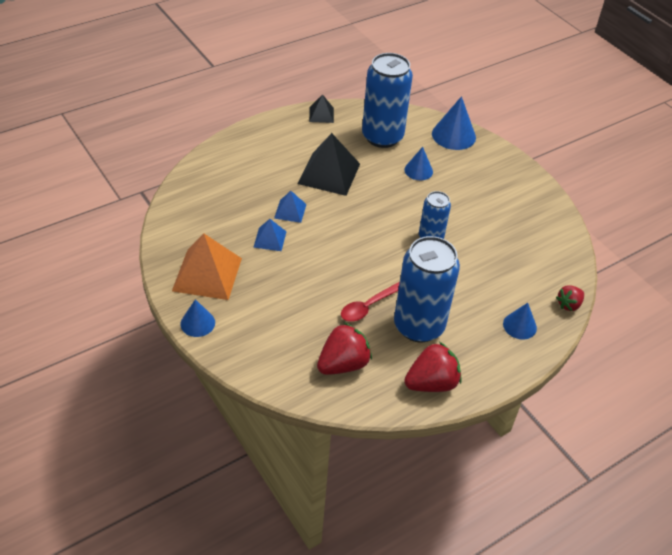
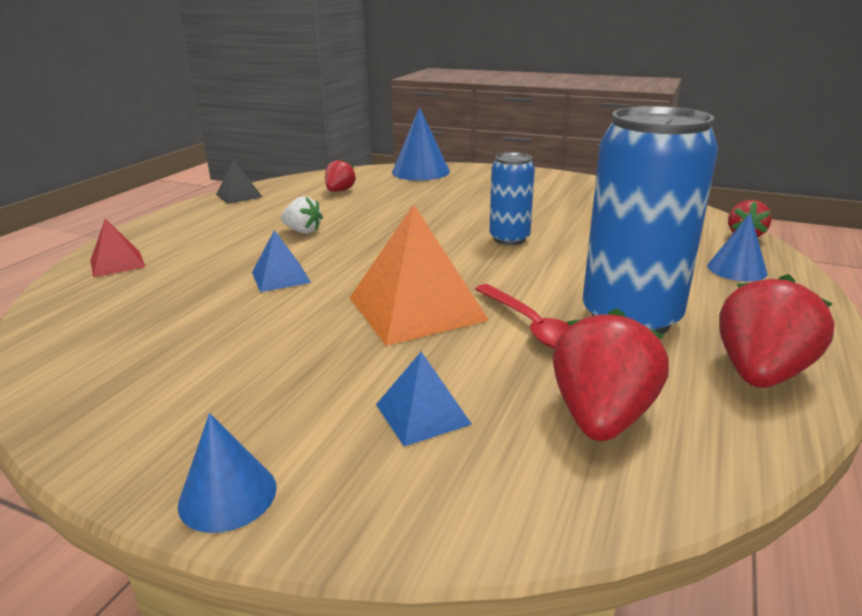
camera: 30 degrees left, 20 degrees down
orange pyramid [172,233,242,300] -> orange pyramid moved to [350,204,489,346]
blue pyramid [253,219,287,251] -> blue pyramid moved to [376,352,472,446]
black pyramid [297,133,360,196] -> white strawberry [281,196,323,234]
red spoon [341,282,400,322] -> red spoon turned 45 degrees counterclockwise [475,284,569,349]
blue can [362,53,413,148] -> red strawberry [325,159,356,192]
blue cone [404,147,433,180] -> none
none -> red pyramid [90,219,145,277]

